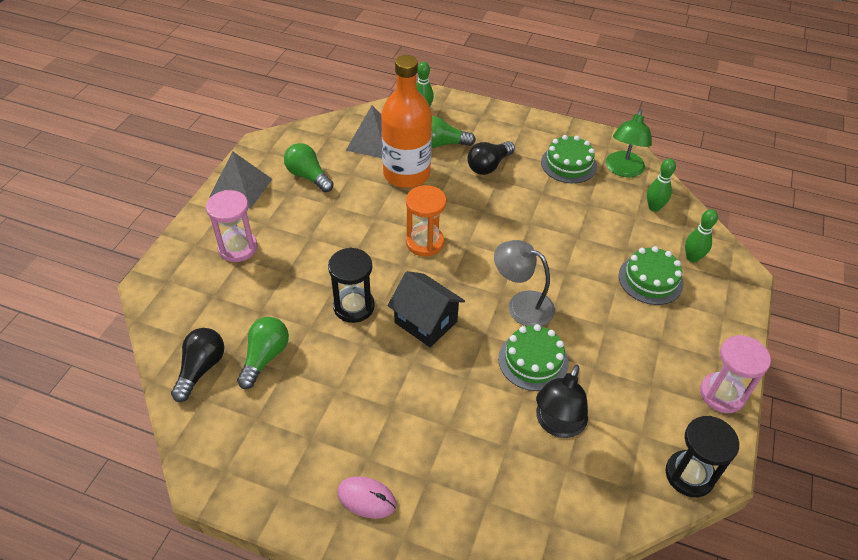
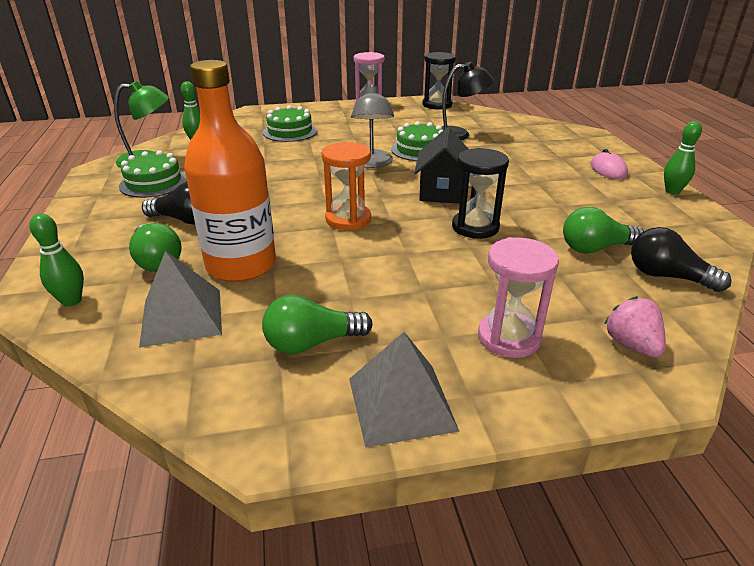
camera: 120 degrees left, 15 degrees down
black light bulb [171,328,224,402] -> black light bulb turned 45 degrees clockwise [631,227,731,292]
green light bulb [284,143,334,192] -> green light bulb turned 60 degrees clockwise [262,295,373,354]
green bowling pin [685,209,718,263] -> green bowling pin moved to [664,121,702,195]
none -> pink strawberry [604,296,666,358]

